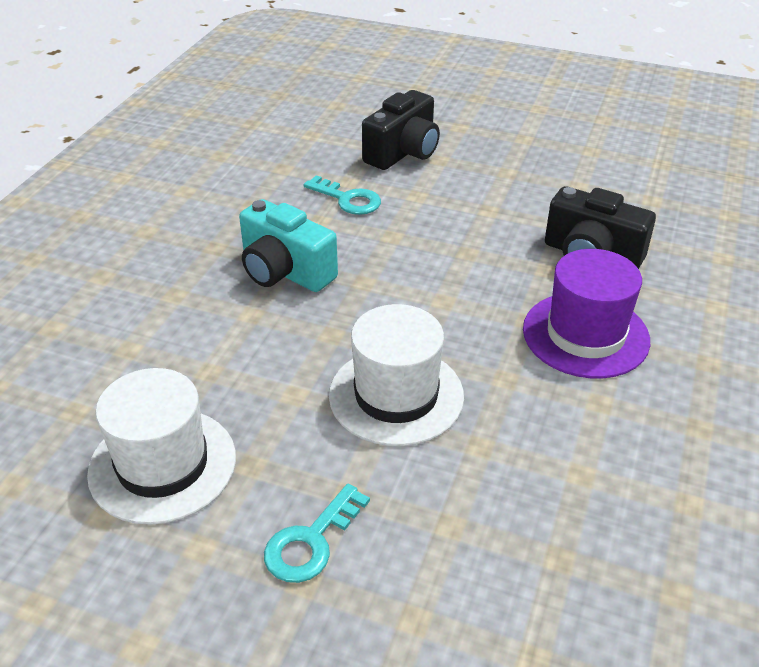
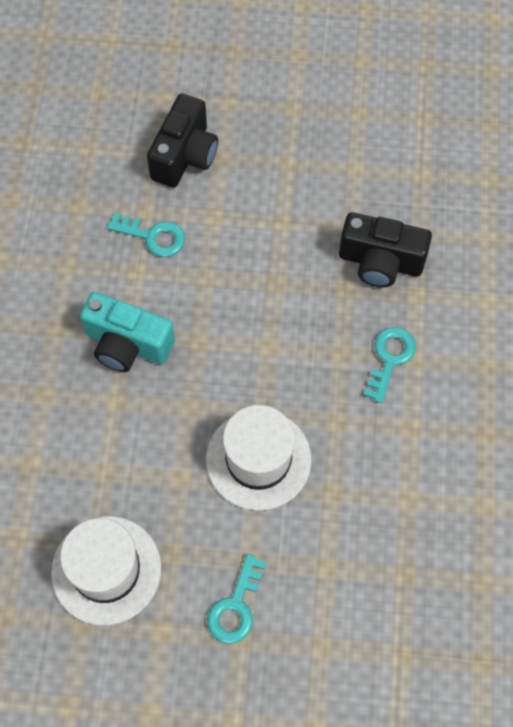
camera: 15 degrees left, 25 degrees up
purple hat [523,249,650,378] -> turquoise key [364,327,416,403]

